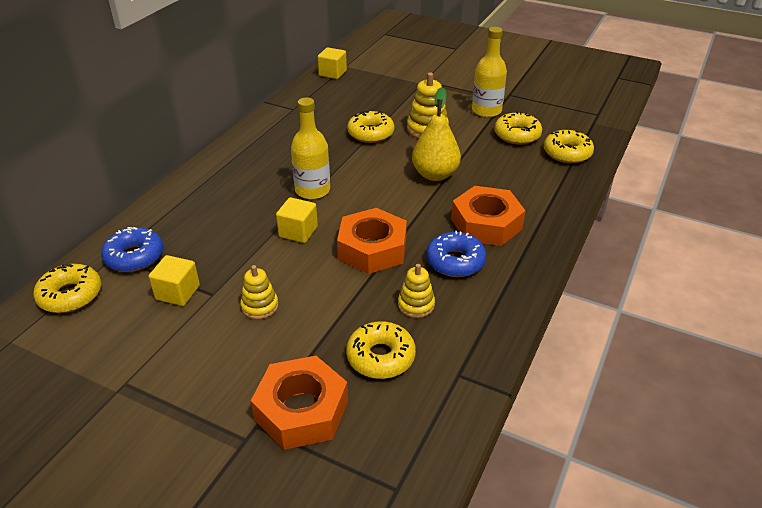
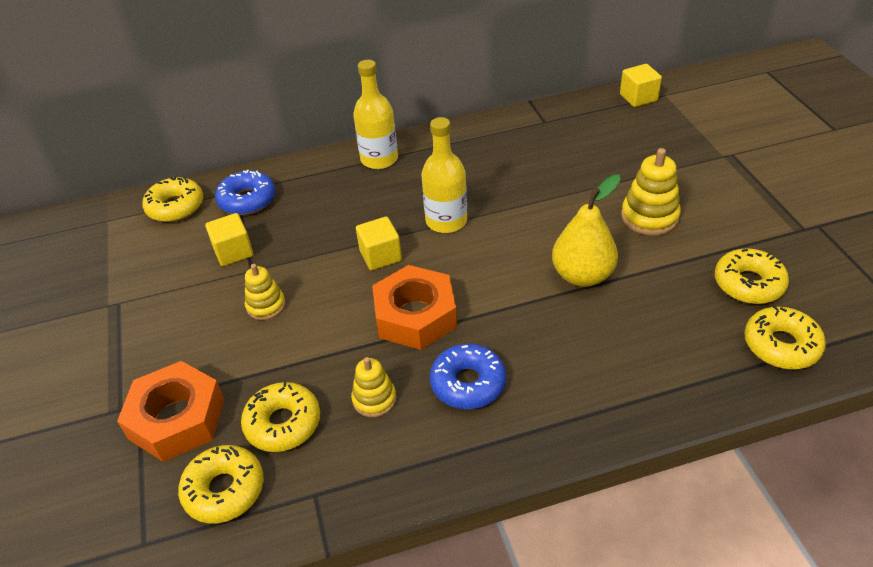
camera: 50 degrees right, 5 degrees up
yellow donut [347,111,394,143] -> yellow donut moved to [178,445,264,524]
orange nut [451,186,526,246] -> none
yellow bottle [472,27,507,117] -> yellow bottle moved to [353,60,398,169]

